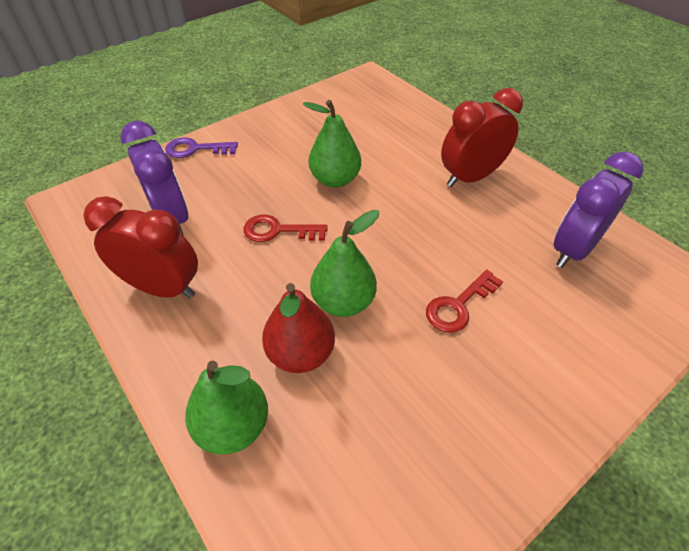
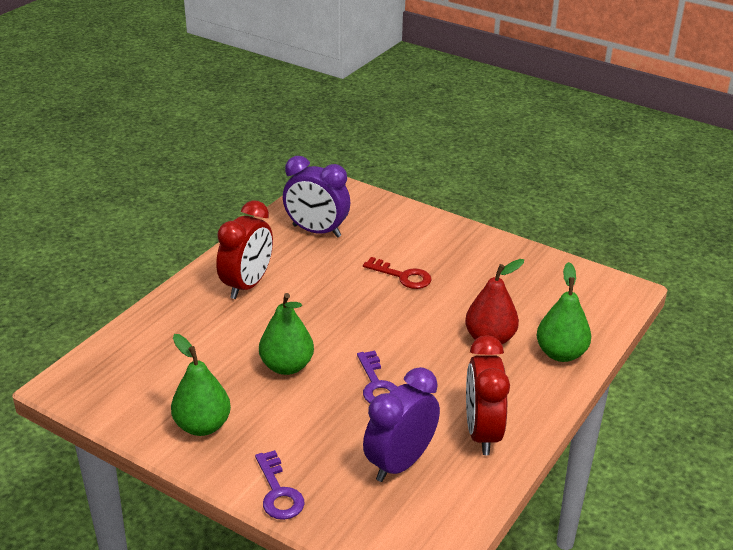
camera: 110 degrees left, 15 degrees down
red key [243,215,328,242] -> purple key [357,350,397,403]
green pear [310,210,379,317] -> green pear moved to [171,334,231,436]
red clock [441,88,523,187] -> red clock turned 105 degrees counterclockwise [216,200,273,299]

